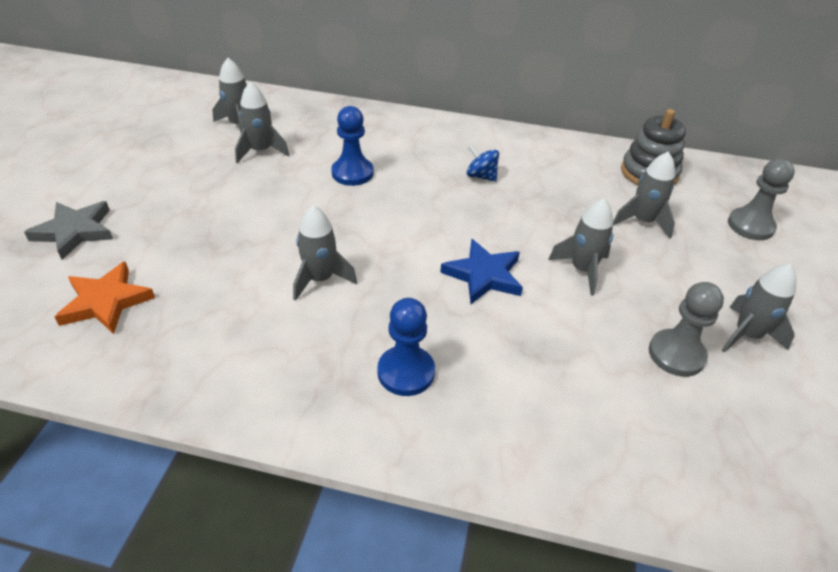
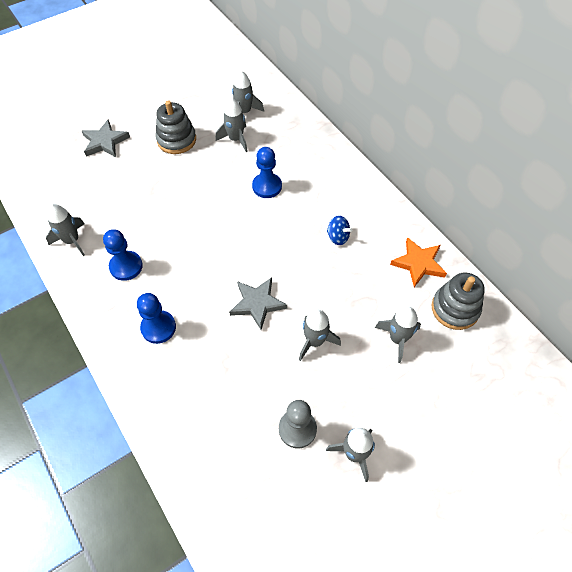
camera: 45 degrees right, 15 degrees up
orange star [55,262,155,334] -> orange star moved to [390,237,447,287]
grey rocket [293,205,357,301] -> grey rocket moved to [46,204,85,256]
blue star [440,239,523,304] -> grey star [229,277,287,330]
blue spinning top [467,145,499,182] -> blue spinning top turned 135 degrees clockwise [327,215,352,245]
grey pawn [728,159,795,240] -> none
none -> blue pawn [103,229,143,281]
none -> grey stacking toy [156,100,196,154]

